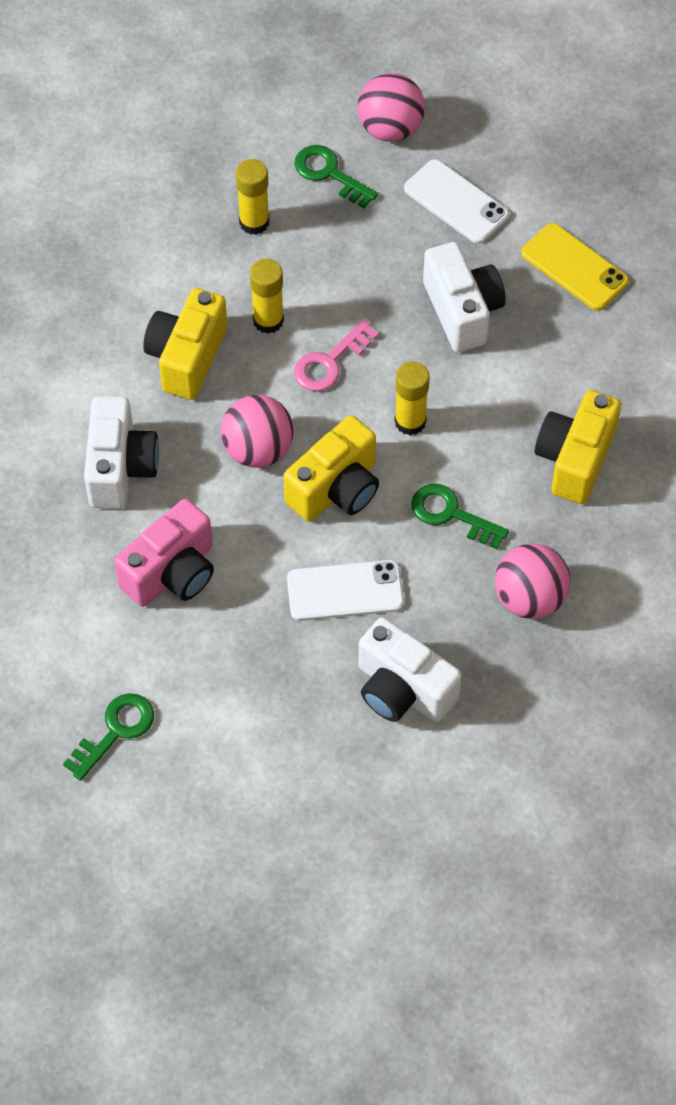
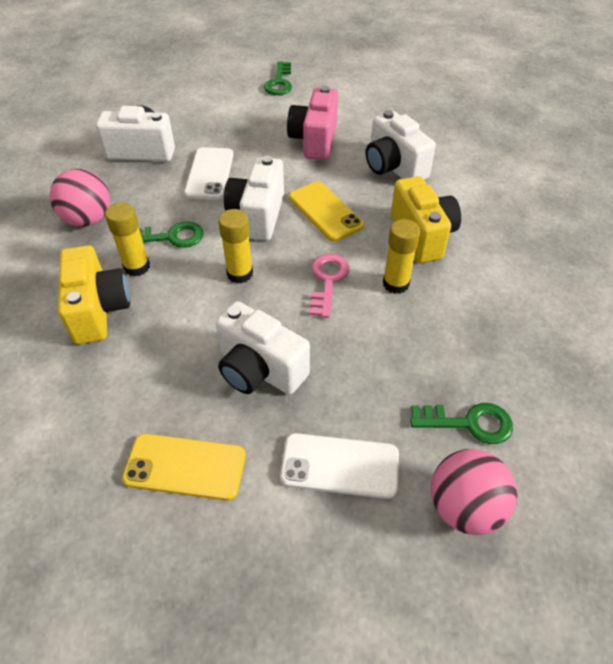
camera: 145 degrees right, 10 degrees down
pink ball [220,394,294,468] -> yellow phone [289,182,364,242]
yellow glue stick [236,159,269,235] -> yellow glue stick moved to [105,202,150,277]
yellow camera [283,415,379,521] -> white camera [224,156,284,241]
white phone [287,560,404,621] -> white phone turned 45 degrees counterclockwise [184,147,234,200]

